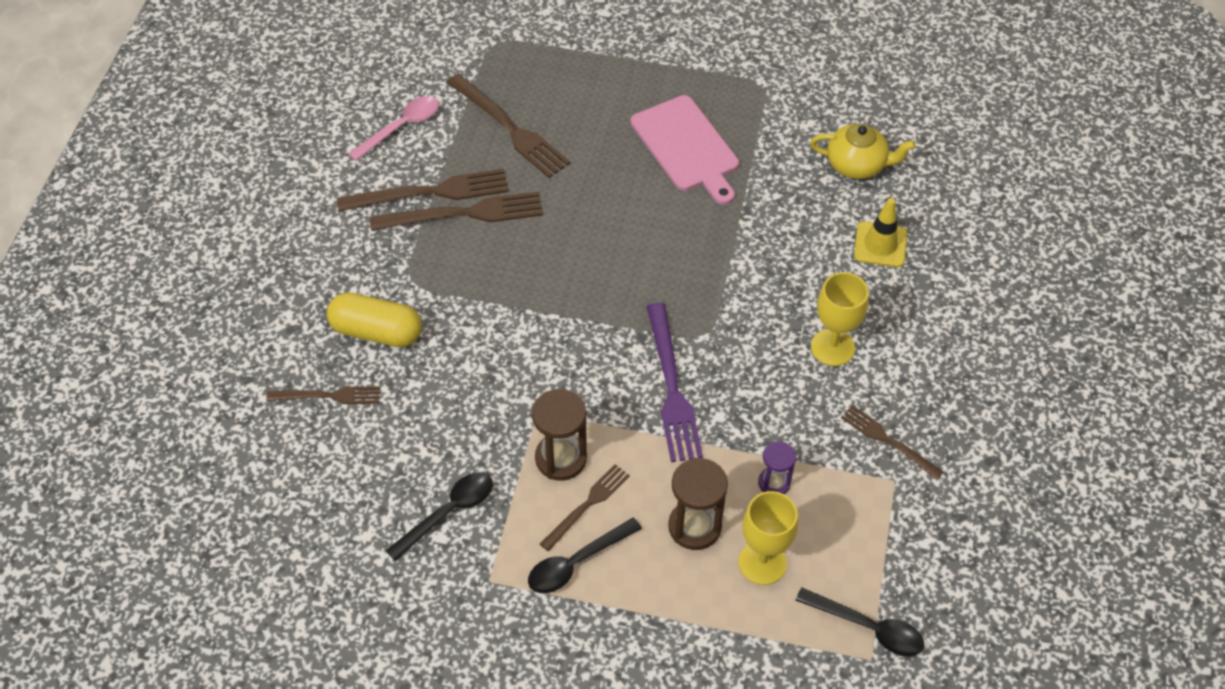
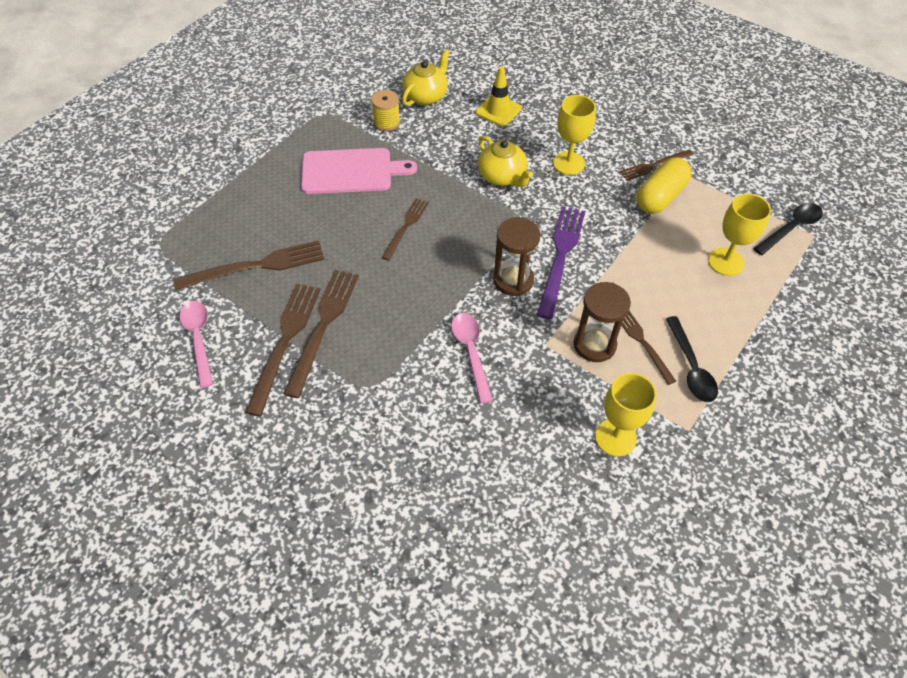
camera: 65 degrees left, 0 degrees up
brown fork [266,386,380,404] -> brown fork moved to [381,198,429,261]
yellow capsule [327,292,422,347] -> yellow capsule moved to [636,157,692,214]
black spoon [386,472,493,561] -> yellow goblet [595,373,657,457]
purple fork [647,303,703,462] -> purple fork turned 90 degrees counterclockwise [537,206,585,319]
brown hourglass [668,458,728,550] -> brown hourglass moved to [493,217,540,296]
purple hourglass [758,441,796,494] -> none
none -> yellow spool [371,90,400,131]
none -> pink spoon [451,313,493,404]
none -> yellow teapot [478,136,533,187]

